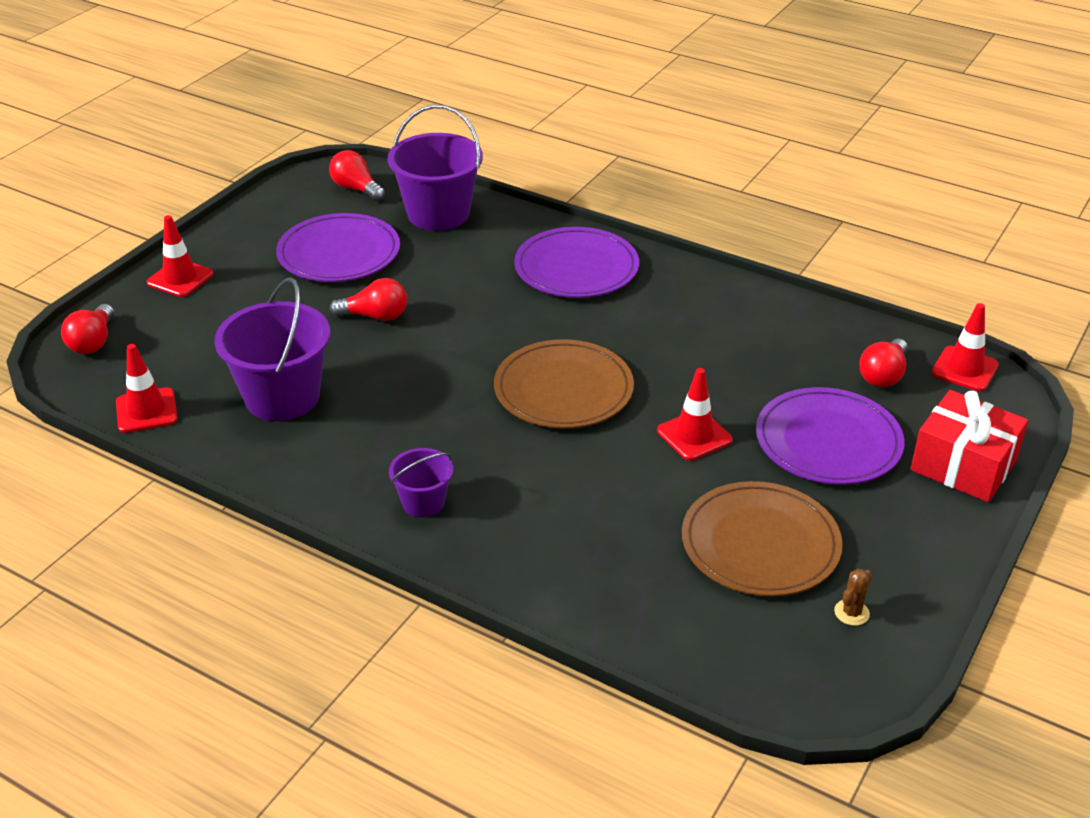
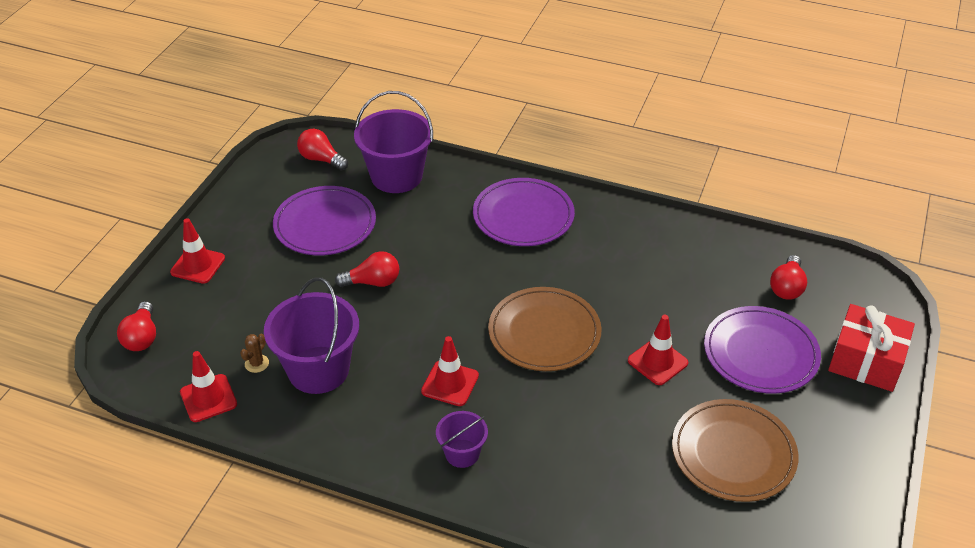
camera: 10 degrees left, 5 degrees up
brown cactus [834,569,872,626] -> brown cactus moved to [240,334,269,373]
red traffic cone [931,303,999,391] -> red traffic cone moved to [421,336,479,406]

